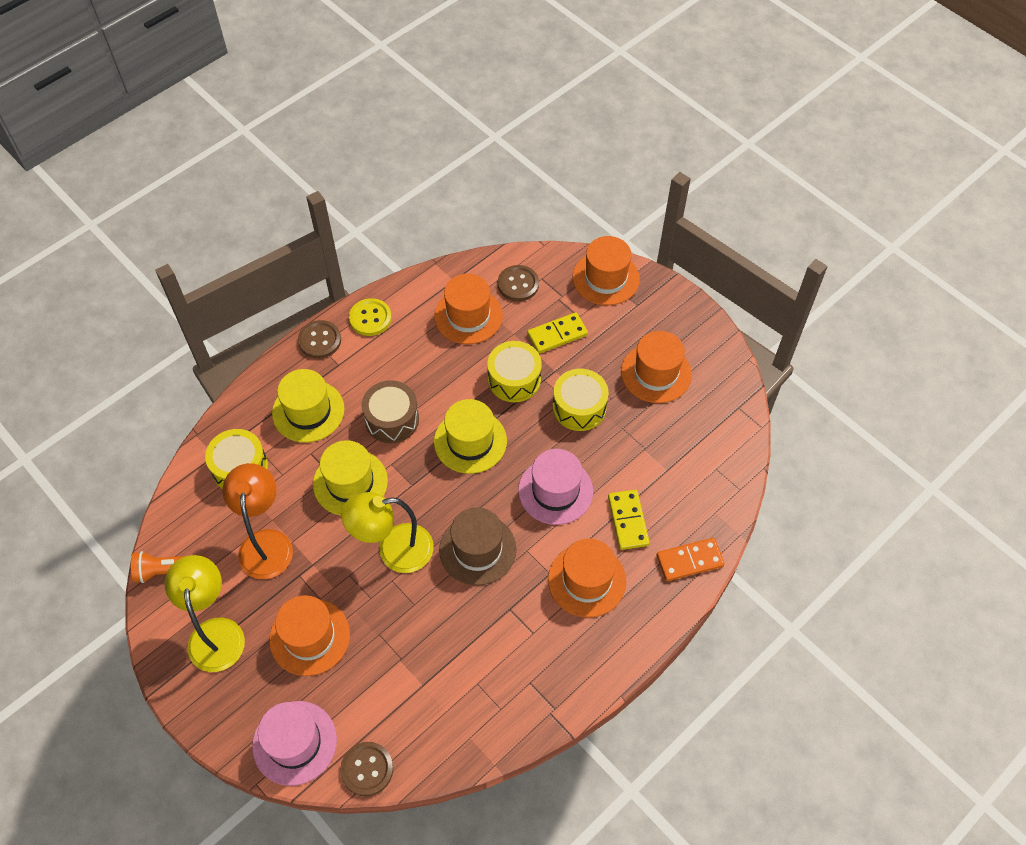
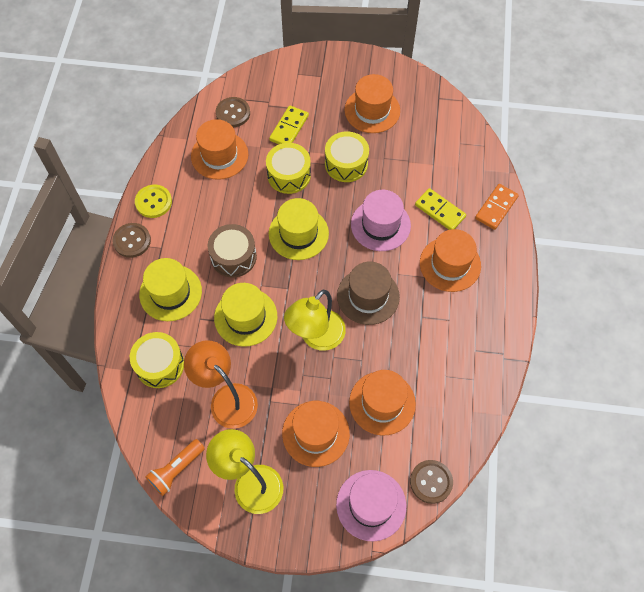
camera: 40 degrees left, 5 degrees up
orange hat [573,236,640,305] -> orange hat moved to [349,370,416,436]

